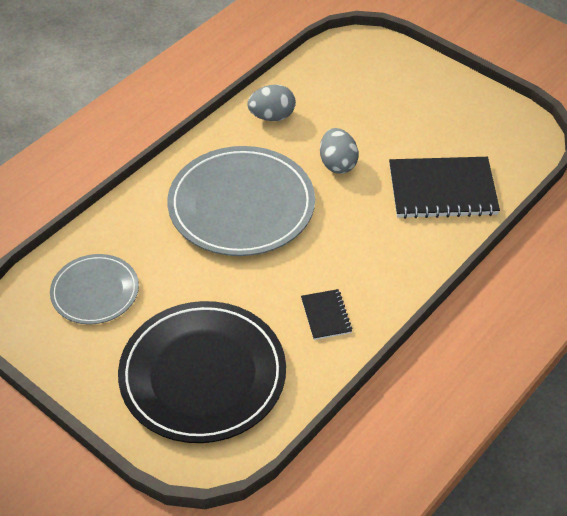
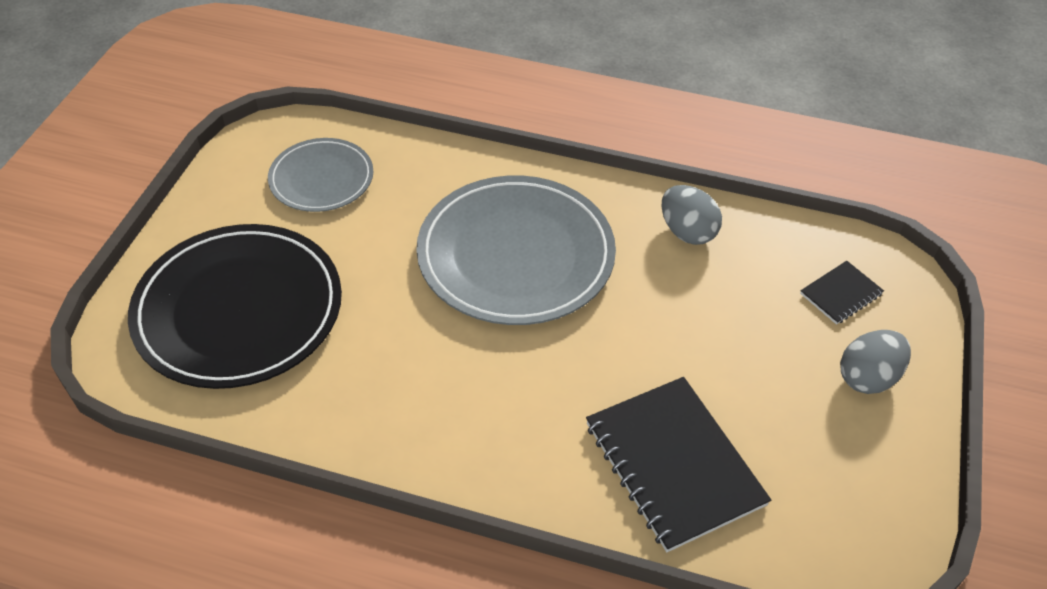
camera: 65 degrees right, 0 degrees up
black notebook [301,289,352,340] -> black notebook moved to [800,261,884,325]
grey egg [320,128,359,174] -> grey egg moved to [840,330,911,394]

